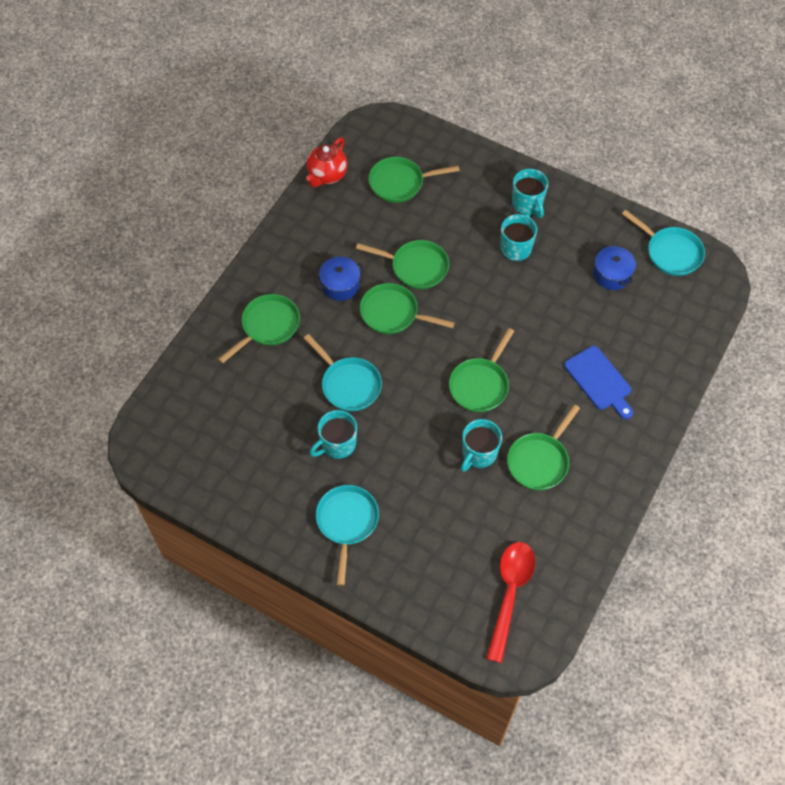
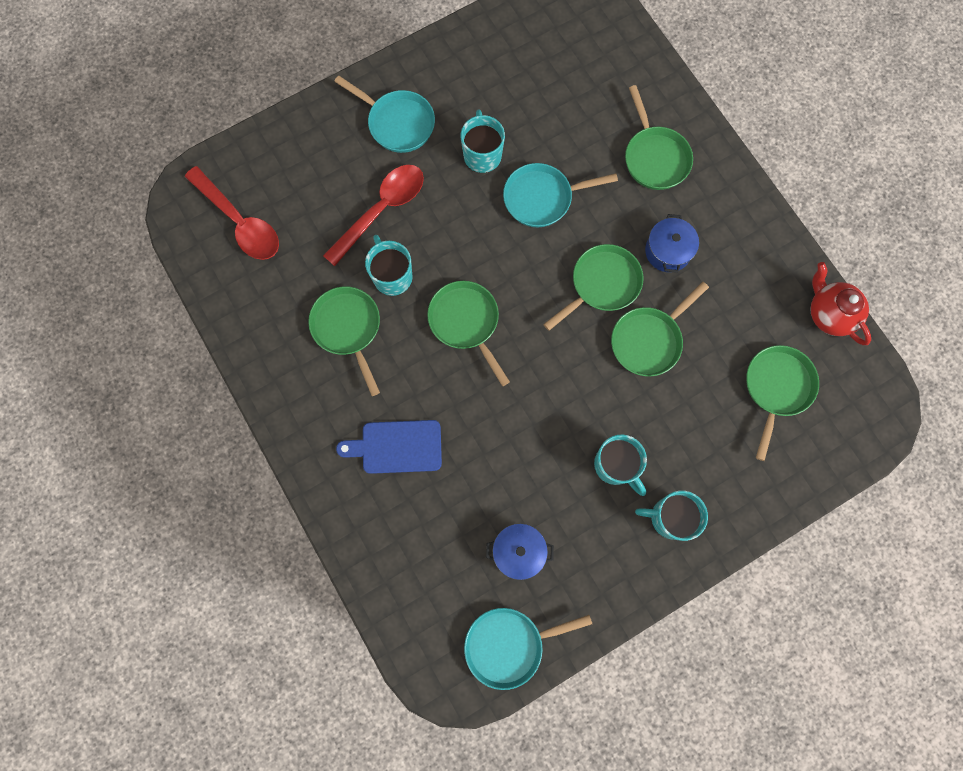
camera: 120 degrees right, 15 degrees up
none -> red spoon [323,165,424,266]

